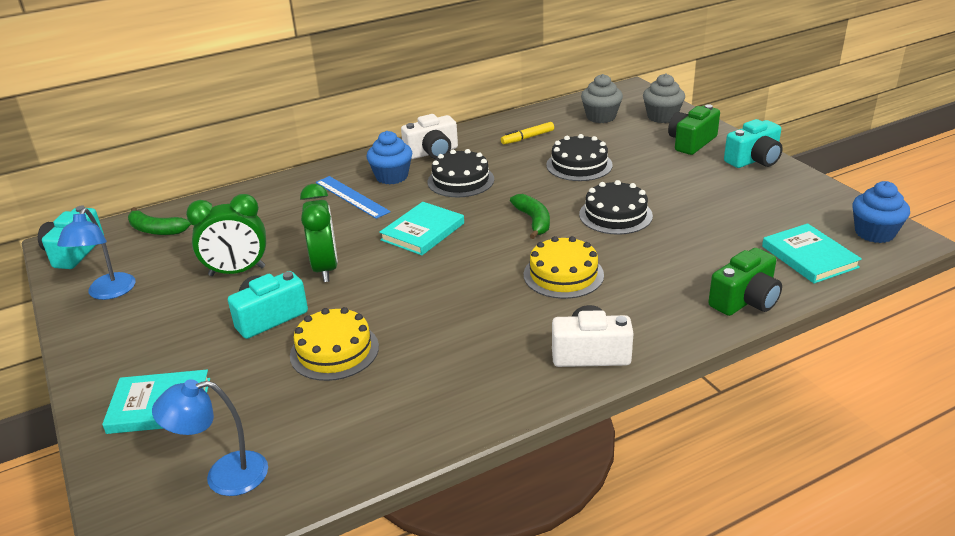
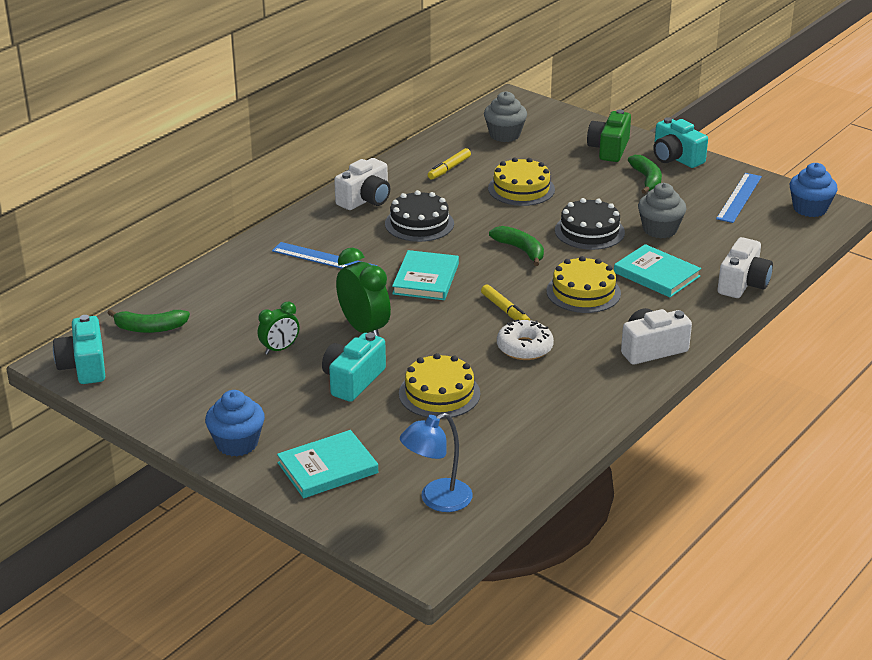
camera: 25 degrees left, 0 degrees up
blue lamp [57,208,136,300] -> none
green clock [186,194,266,276] -> green clock [258,301,300,355], size x0.60
blue cupcake [367,131,412,184] -> blue cupcake moved to [205,390,265,456]
black cake [546,134,613,181] -> yellow cake [488,157,555,206]
grey cupcake [643,73,685,123] -> grey cupcake moved to [638,183,687,238]
green camera [708,248,782,316] -> white camera [718,237,773,298]
turquoise camera [724,119,782,168] -> turquoise camera turned 105 degrees clockwise [653,117,708,168]
turquoise book [762,223,862,284] -> turquoise book moved to [614,244,701,297]
none -> yellow marker [481,285,530,320]
none -> white donut [497,319,554,360]
none -> green banana [628,155,662,194]
none -> blue ruler [716,173,762,223]

